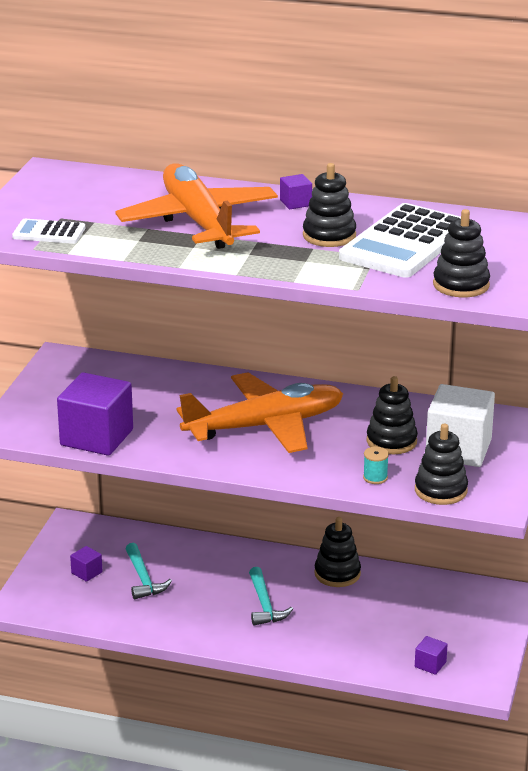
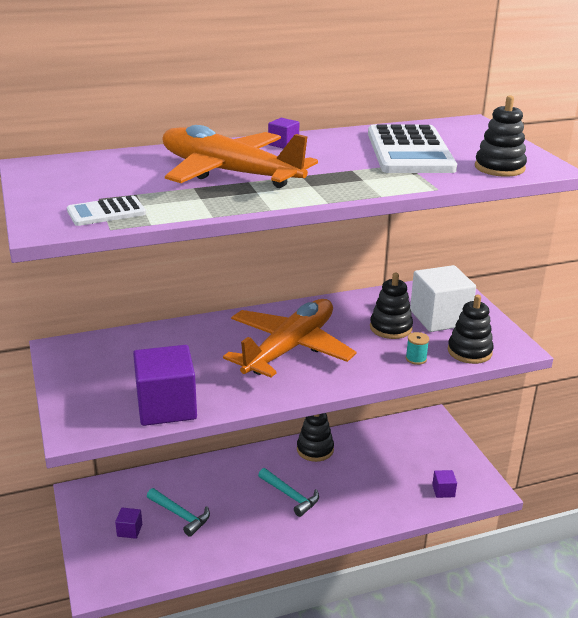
camera: 35 degrees left, 0 degrees up
black stacking toy [303,163,356,247] -> none

